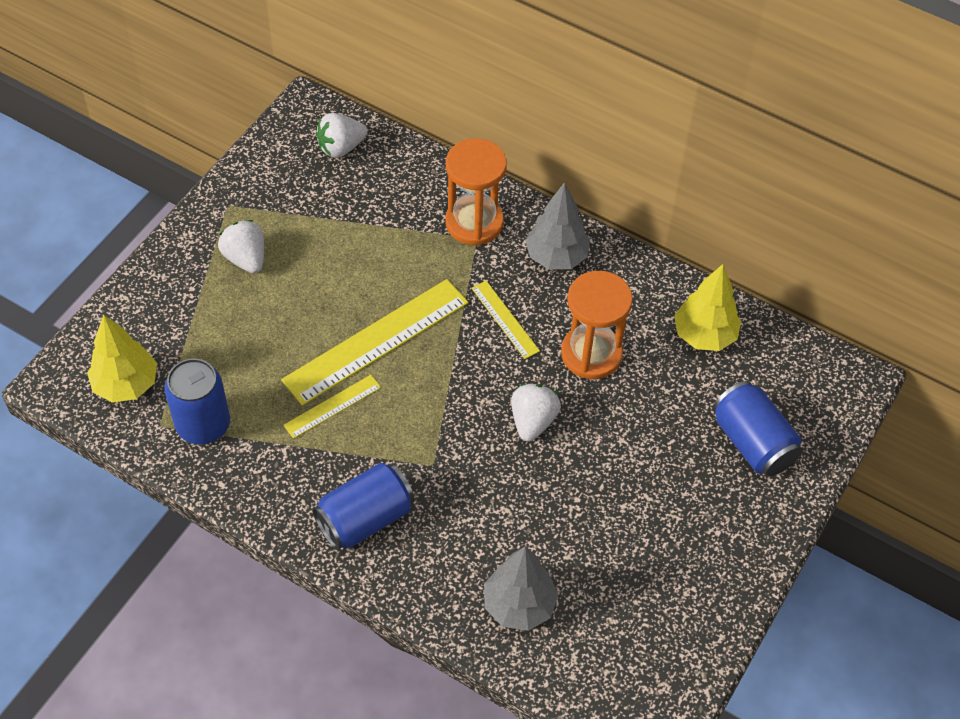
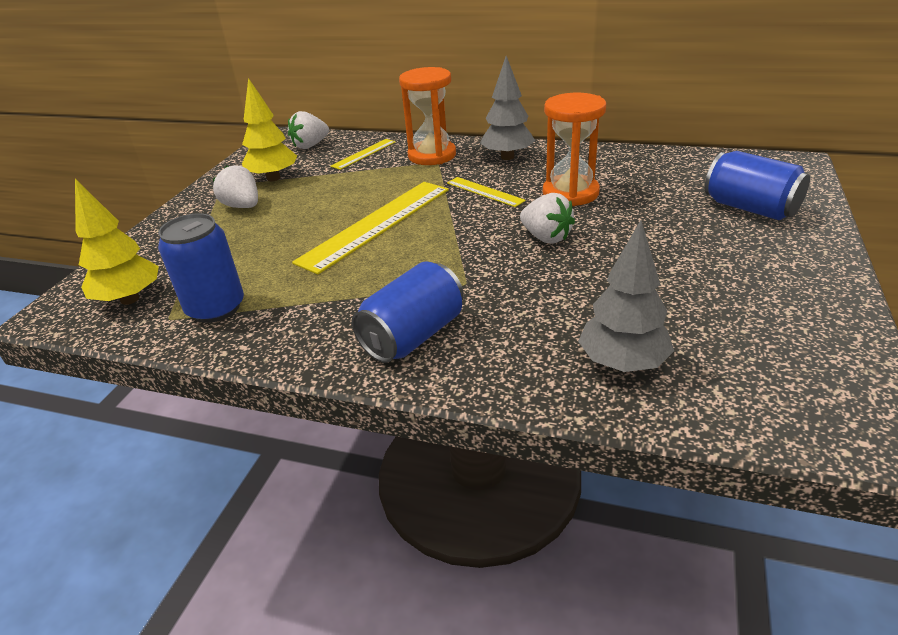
camera: 10 degrees left, 20 degrees down
yellow ruler [283,375,381,439] -> yellow ruler moved to [330,139,396,170]
white strawberry [511,384,561,442] -> white strawberry turned 135 degrees clockwise [520,193,575,244]
yellow tree [674,264,741,351] -> yellow tree moved to [242,78,297,181]

